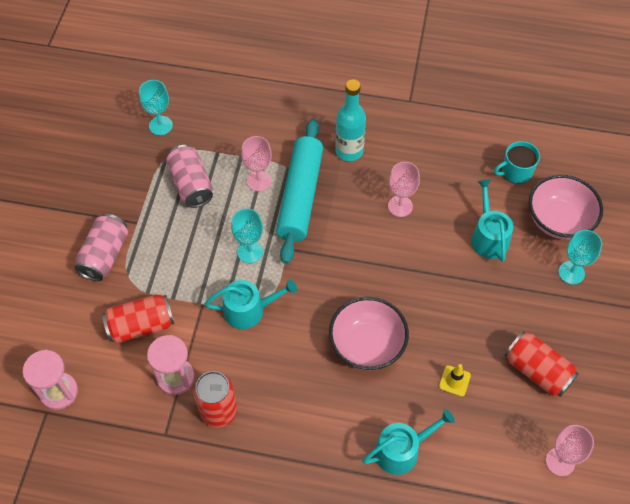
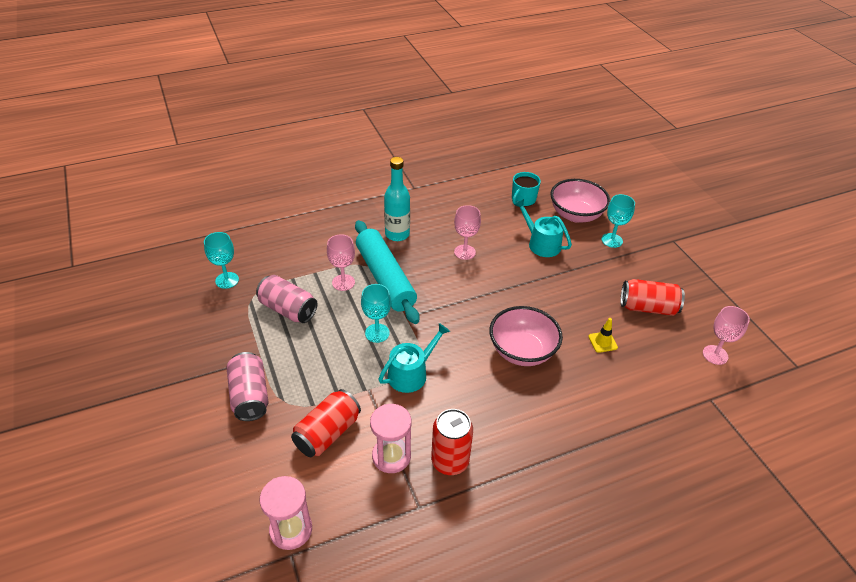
camera: 35 degrees left, 15 degrees down
turquoise watering can [362,409,455,475] -> none

